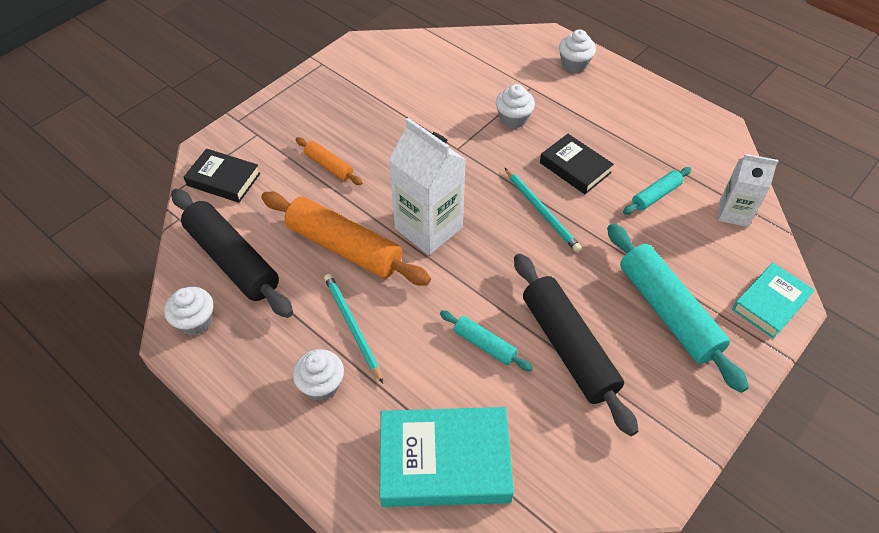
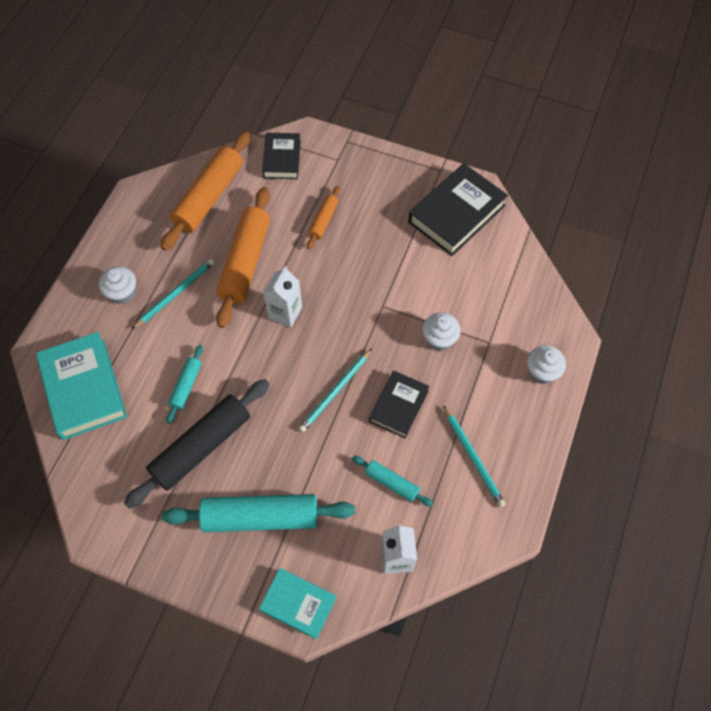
camera: 70 degrees right, 10 degrees up
white cupcake [164,287,213,336] -> none
black rolling pin [171,189,293,318] -> orange rolling pin [160,132,251,251]
white carton [389,118,466,255] -> white carton [263,266,302,327], size x0.61
turquoise rolling pin [607,224,749,393] -> turquoise rolling pin turned 45 degrees clockwise [162,494,355,532]
none -> black book [408,163,508,256]
none -> turquoise pencil [443,405,506,507]

